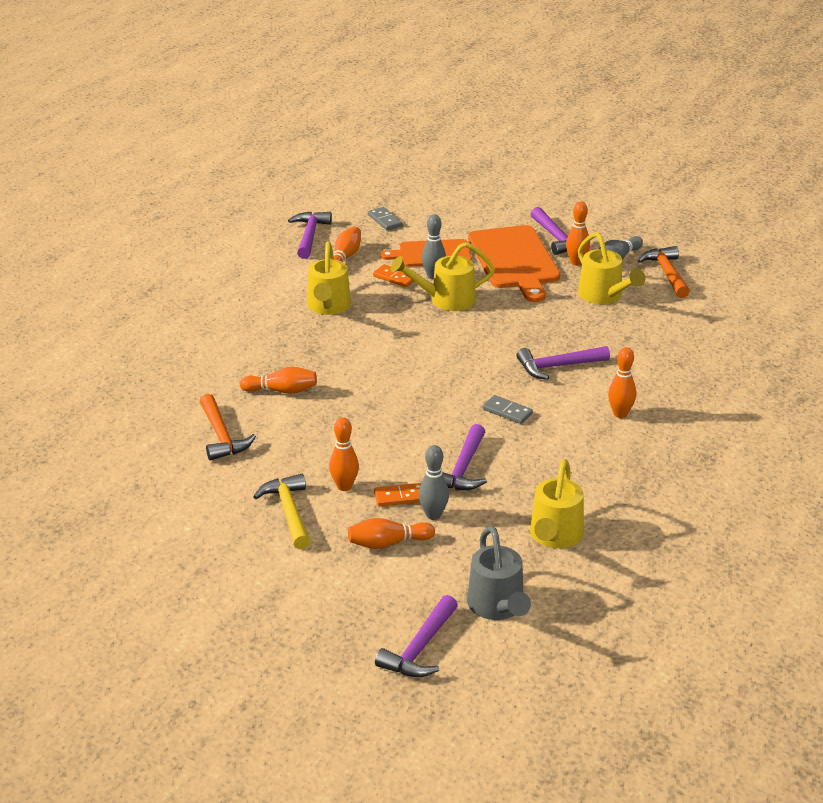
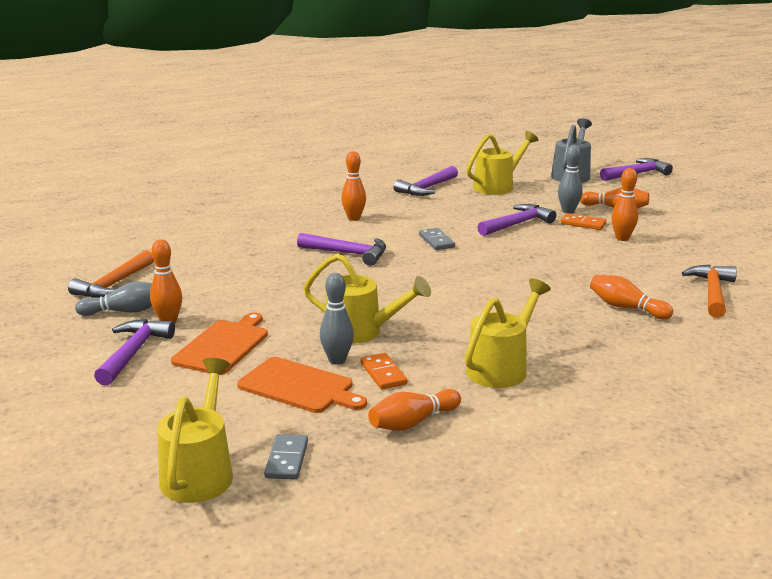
camera: 145 degrees left, 10 degrees down
yellow hammer [253,474,311,549] -> none
purple hammer [288,212,332,259] -> purple hammer moved to [394,166,458,196]
orange cutting board [468,225,560,302] -> orange cutting board [171,312,268,375], size x0.64
yellow watering can [578,232,645,304] -> yellow watering can moved to [157,358,233,503]

